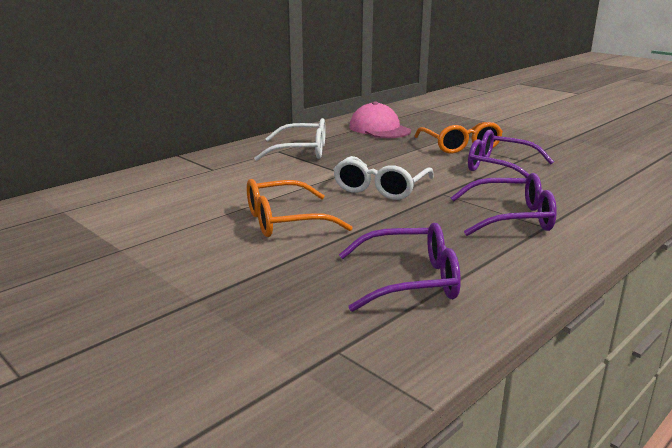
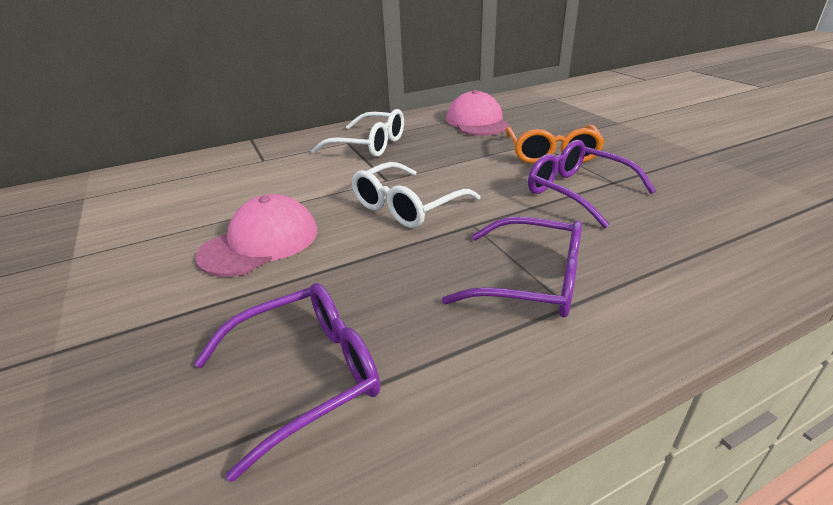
camera: 20 degrees right, 10 degrees up
orange glasses [247,179,353,237] -> pink cap [195,194,317,277]
purple glasses [339,223,461,312] -> purple glasses turned 45 degrees counterclockwise [194,283,380,482]

